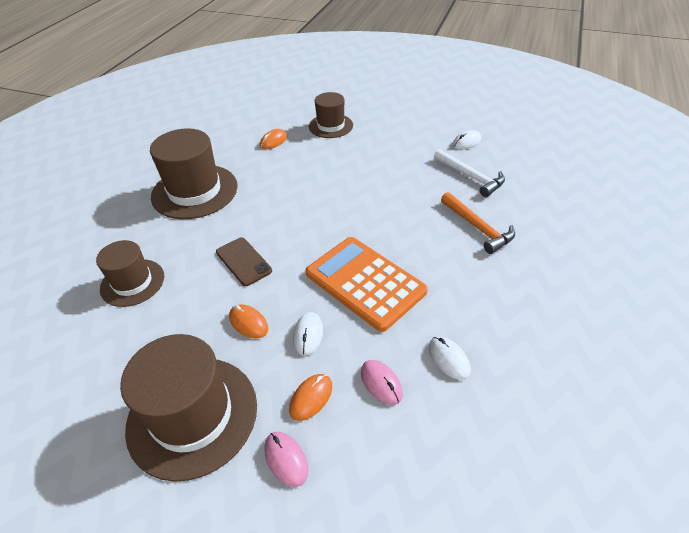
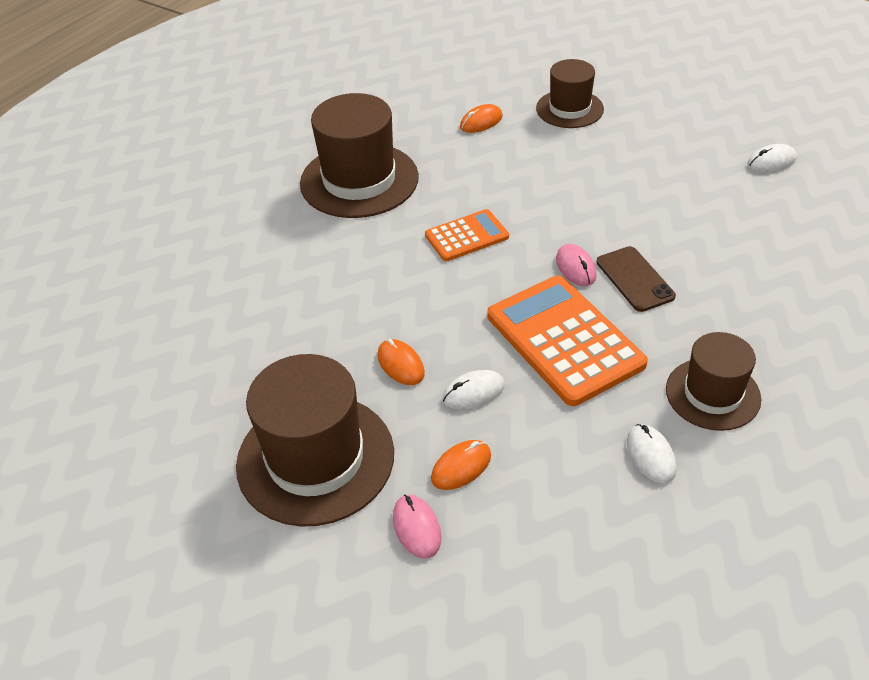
camera: 15 degrees right, 0 degrees up
brown hat [96,240,164,307] -> brown hat moved to [666,332,761,431]
brown phone [216,237,272,286] -> brown phone moved to [596,246,676,312]
white mouse [293,312,323,356] -> white mouse turned 45 degrees clockwise [442,370,505,409]
pink mouse [361,360,403,405] -> pink mouse moved to [556,244,597,286]
white hammer [434,149,505,197] -> none
orange hammer [441,192,515,254] -> none
none -> orange calculator [425,209,509,261]

